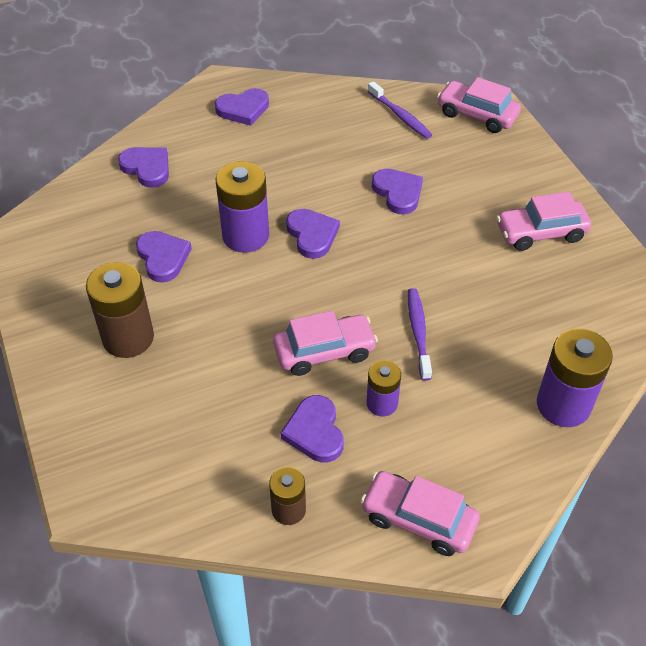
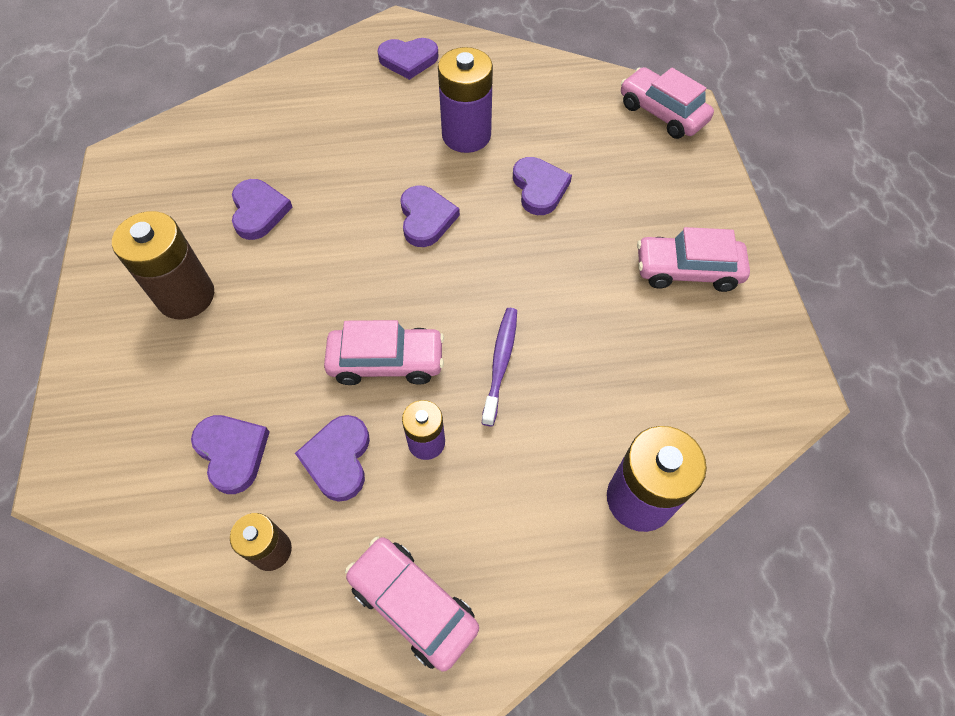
camera: 15 degrees right, 10 degrees up
purple heart [118,147,169,188] -> purple heart moved to [191,415,269,494]
purple battery [216,161,269,253] -> purple battery moved to [438,47,493,153]
purple toothbrush [367,81,432,139] -> none

